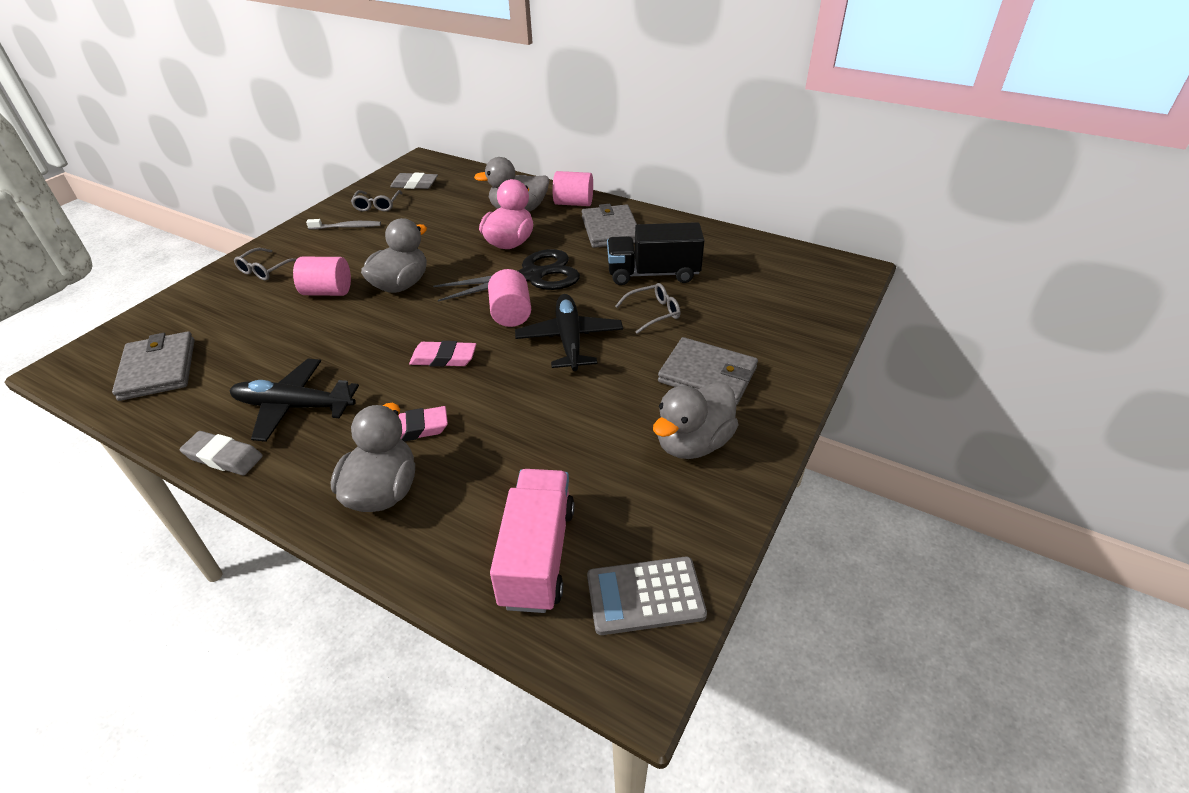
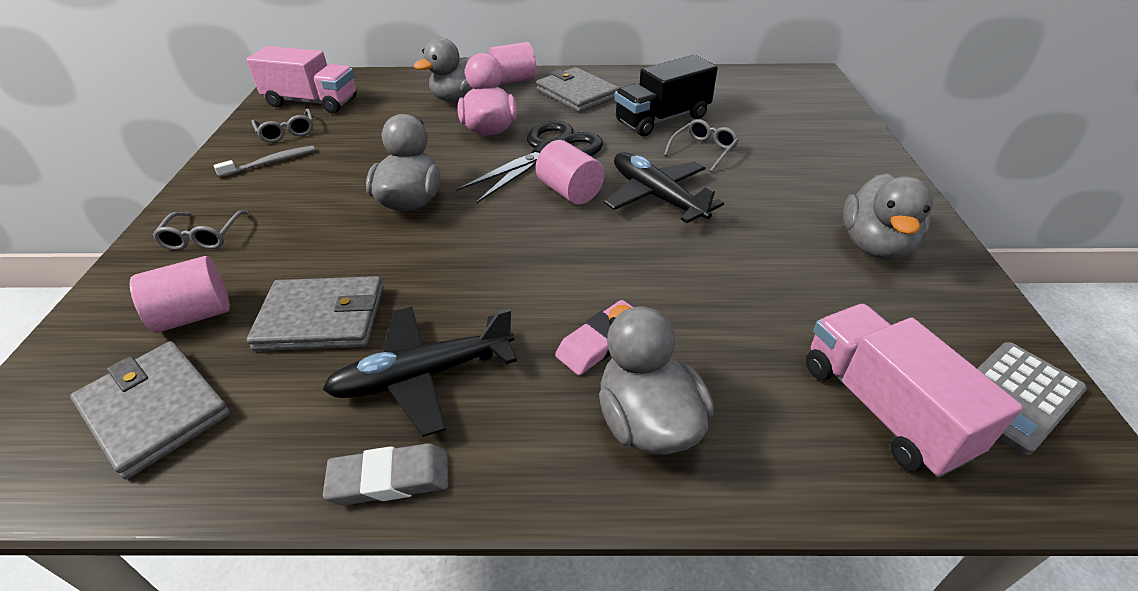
camera: 30 degrees left, 0 degrees up
pink cylinder [293,257,351,296] -> pink cylinder moved to [130,256,230,333]
grey eraser [390,173,438,189] -> pink truck [246,46,357,114]
pink eraser [409,341,476,367] -> none
grey wallet [658,337,758,406] -> grey wallet moved to [246,276,383,351]

